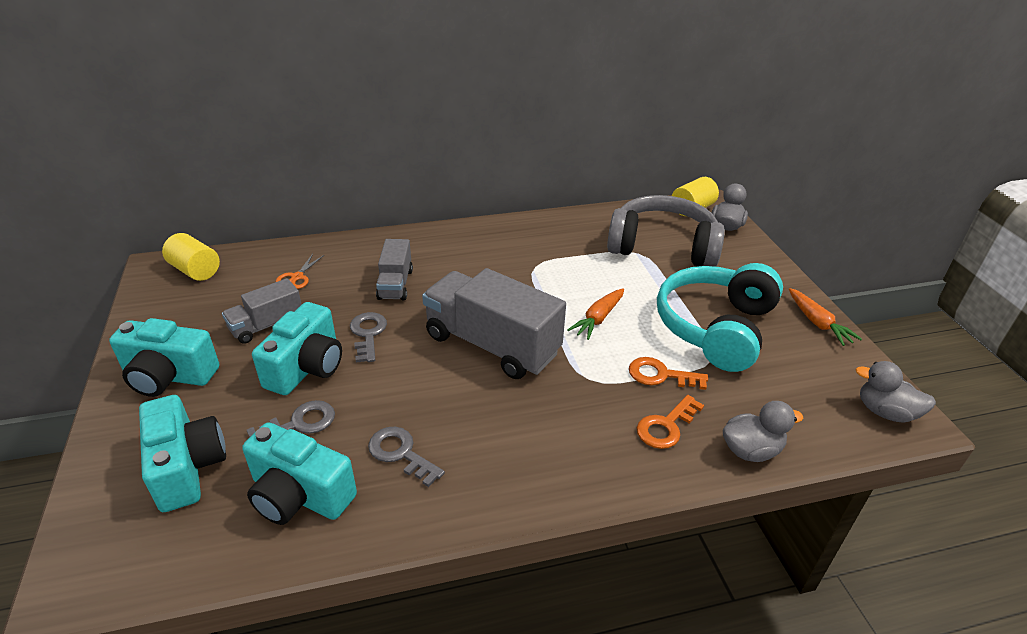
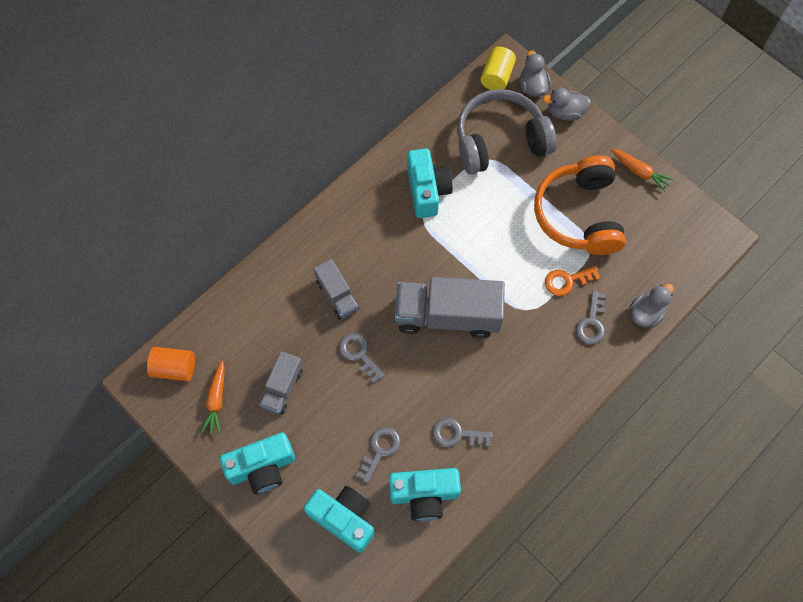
camera: 30 degrees left, 30 degrees up
yellow cylinder [162,233,220,281] -> orange cylinder [147,347,195,381]
turquoise camera [252,302,342,395] -> turquoise camera moved to [407,149,453,218]
orange scissors [276,254,324,289] -> none
orange carrot [567,288,624,340] -> orange carrot moved to [201,360,225,435]
orange key [637,395,704,449] -> grey key [576,291,606,344]
turquoise headphones [657,263,783,372] -> orange headphones [534,155,626,255]
grey duck [855,361,936,423] -> grey duck moved to [543,88,591,121]

